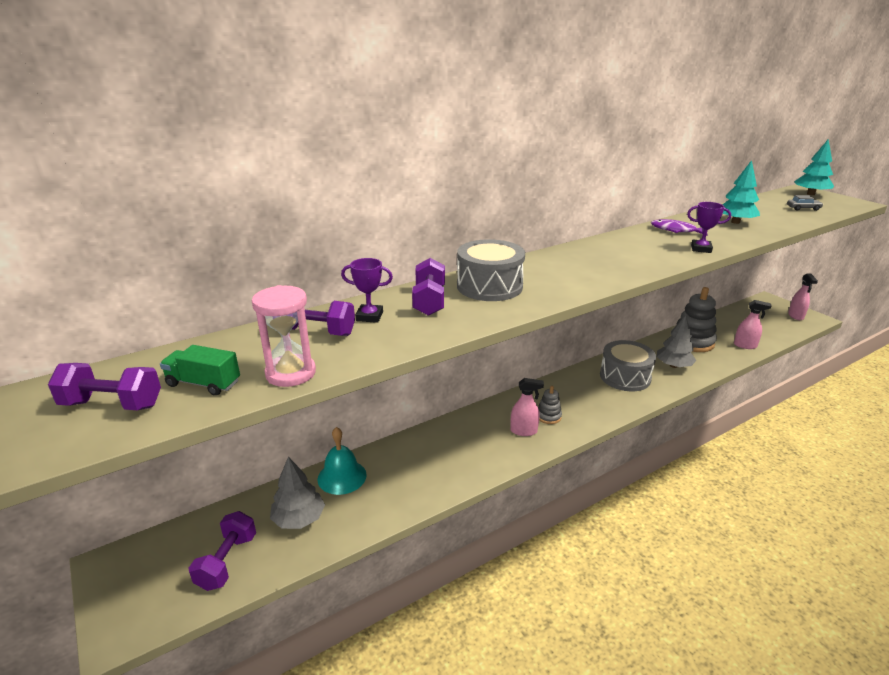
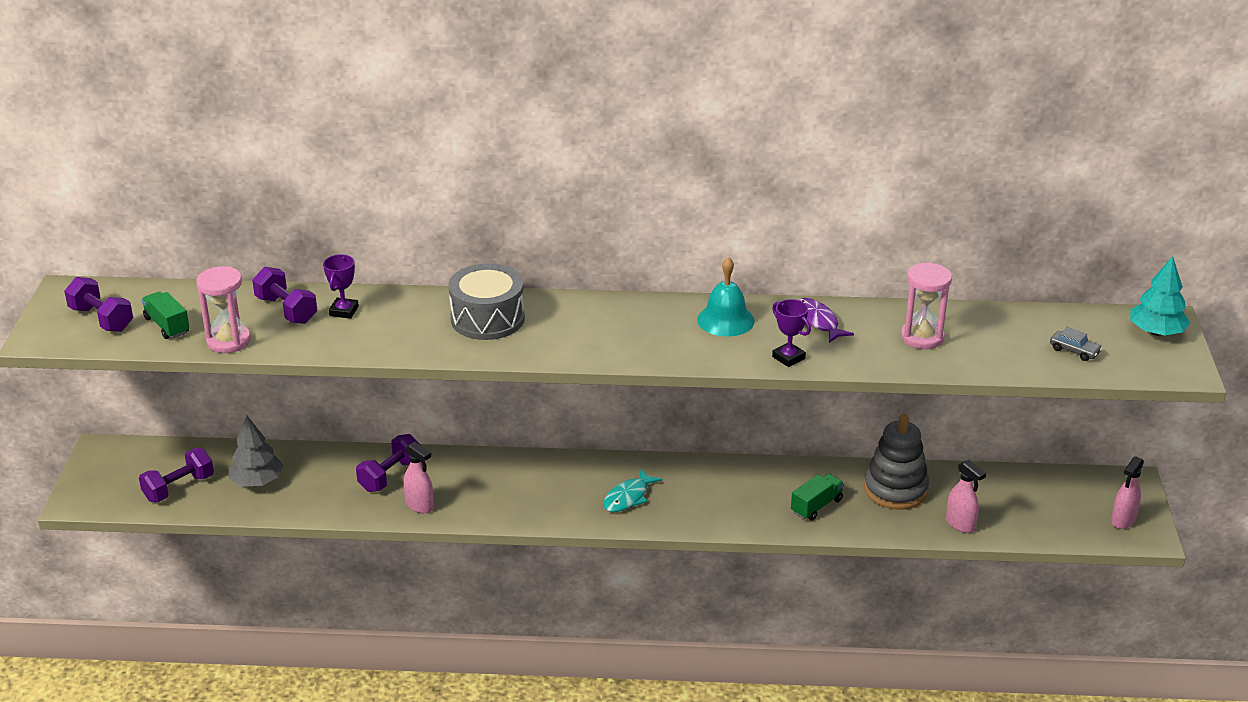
camera: 35 degrees right, 5 degrees up
turquoise bell [317,427,367,495] -> turquoise bell moved to [697,257,755,337]
purple trophy [341,258,393,323] -> purple trophy turned 60 degrees clockwise [323,254,359,319]
purple dumbbell [412,258,445,316] -> purple dumbbell moved to [356,434,420,492]
pink spray bottle [510,378,544,436] -> pink spray bottle moved to [403,441,434,513]
grey stacking toy [538,386,562,424] -> none
grey drum [600,340,656,391] -> none
grey tree [657,315,697,368] -> green truck [791,474,844,521]
turquoise tree [723,160,760,224] -> pink hourglass [901,262,952,349]
none -> turquoise fish [603,469,663,512]

